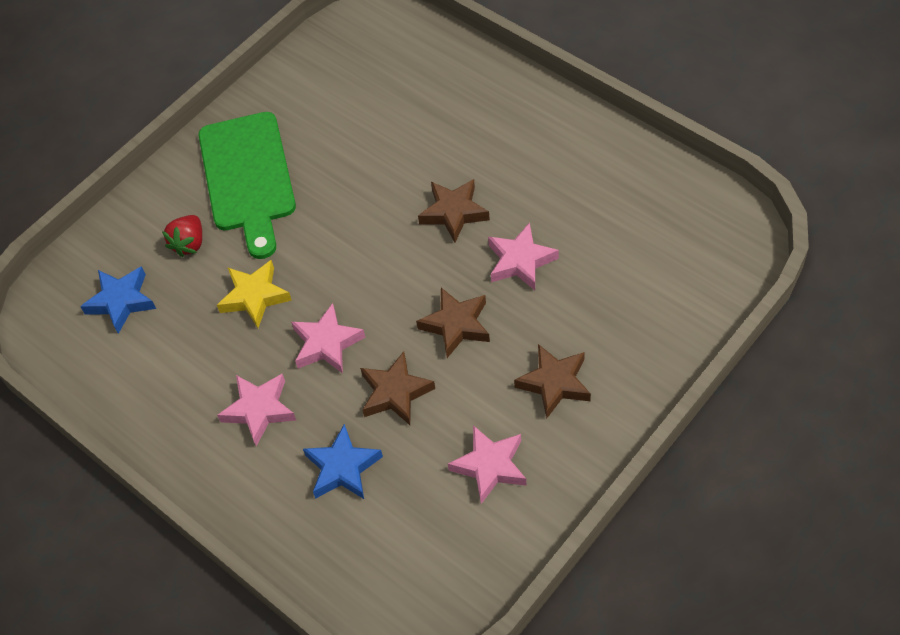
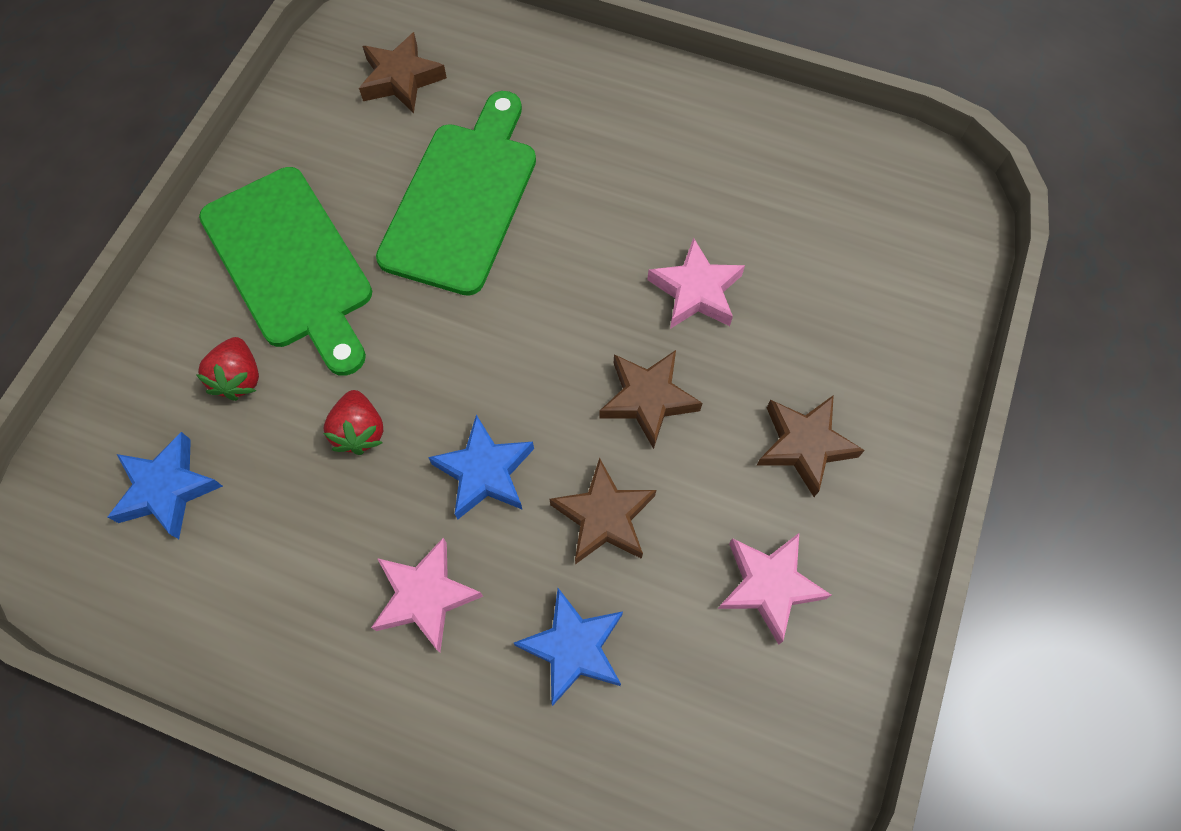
camera: 25 degrees left, 10 degrees up
yellow star [217,260,292,328] -> red strawberry [324,390,383,455]
pink star [291,303,365,374] -> blue star [428,415,534,519]
brown star [418,179,490,242] -> brown star moved to [359,32,447,113]
none -> green cutting board [376,91,536,296]

